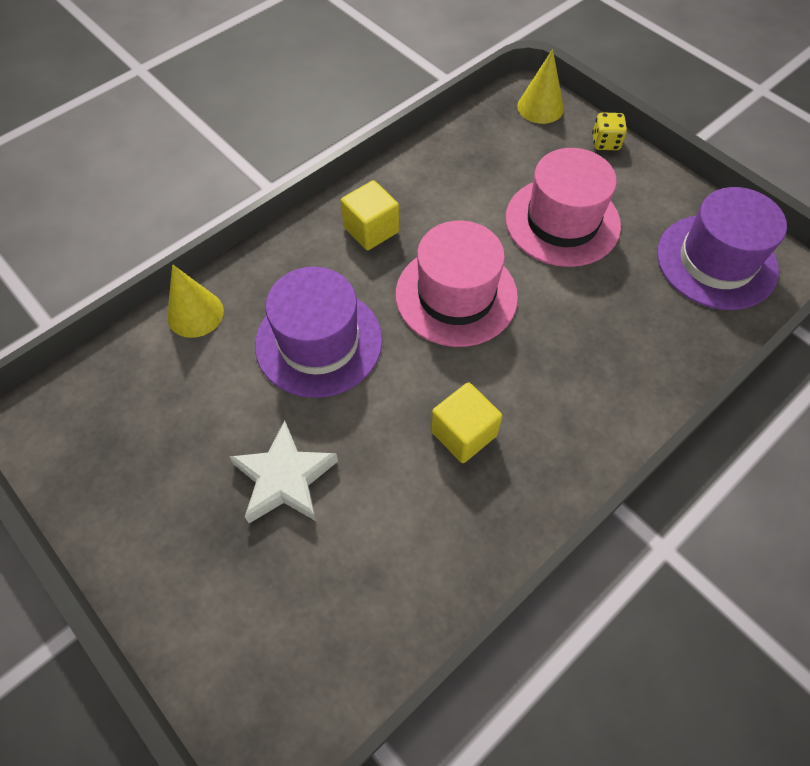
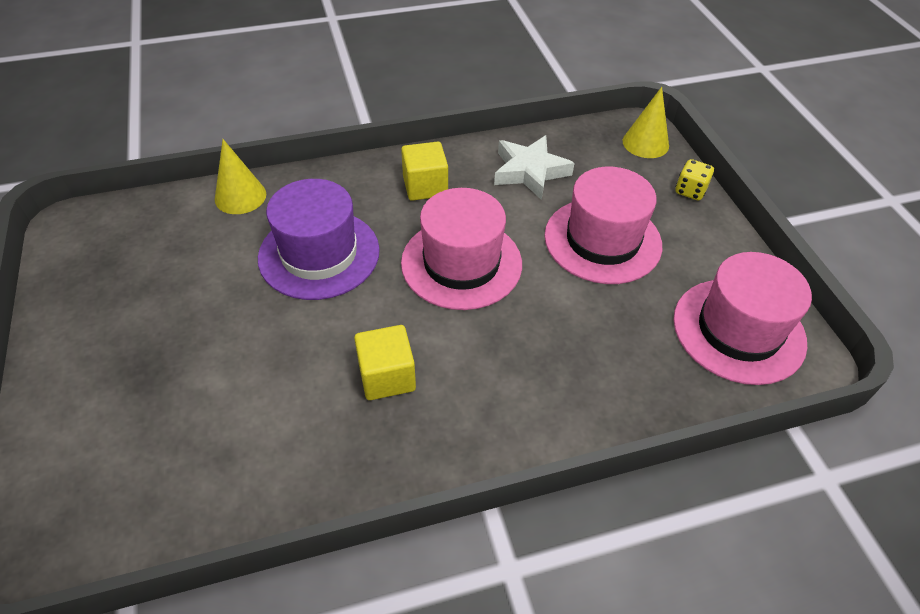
camera: 25 degrees right, 10 degrees down
white star [229,420,338,523] -> white star moved to [494,135,575,200]
purple hat [657,187,787,310] -> pink hat [673,252,812,385]

